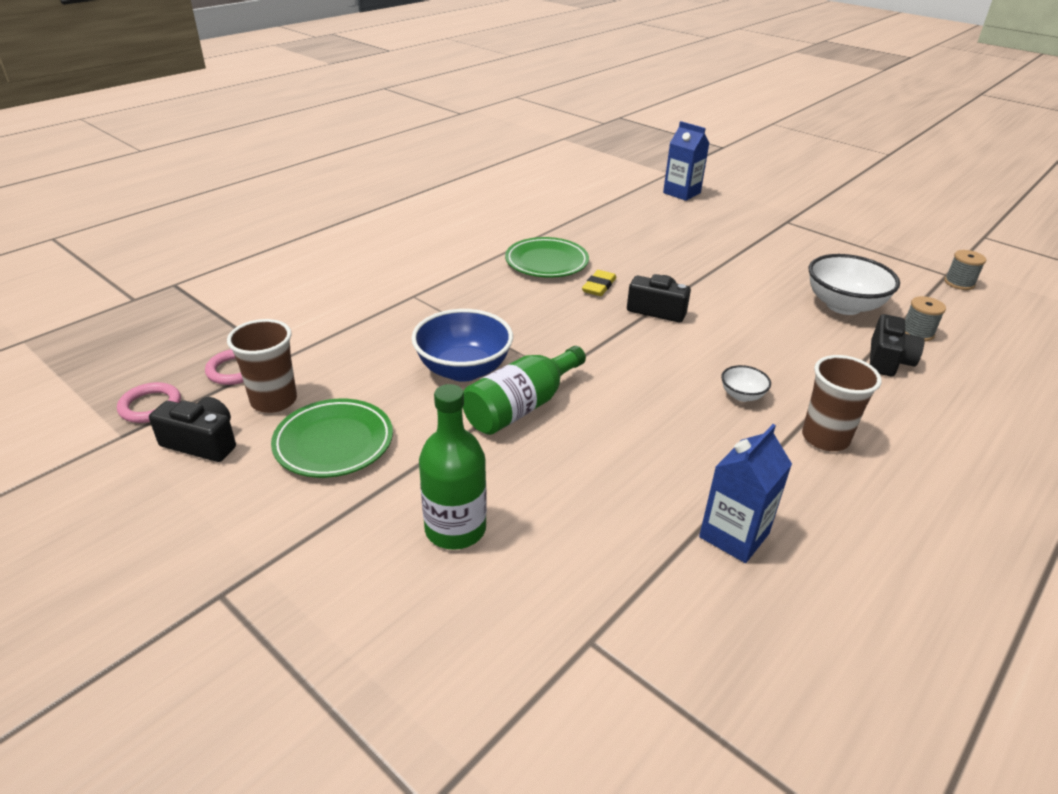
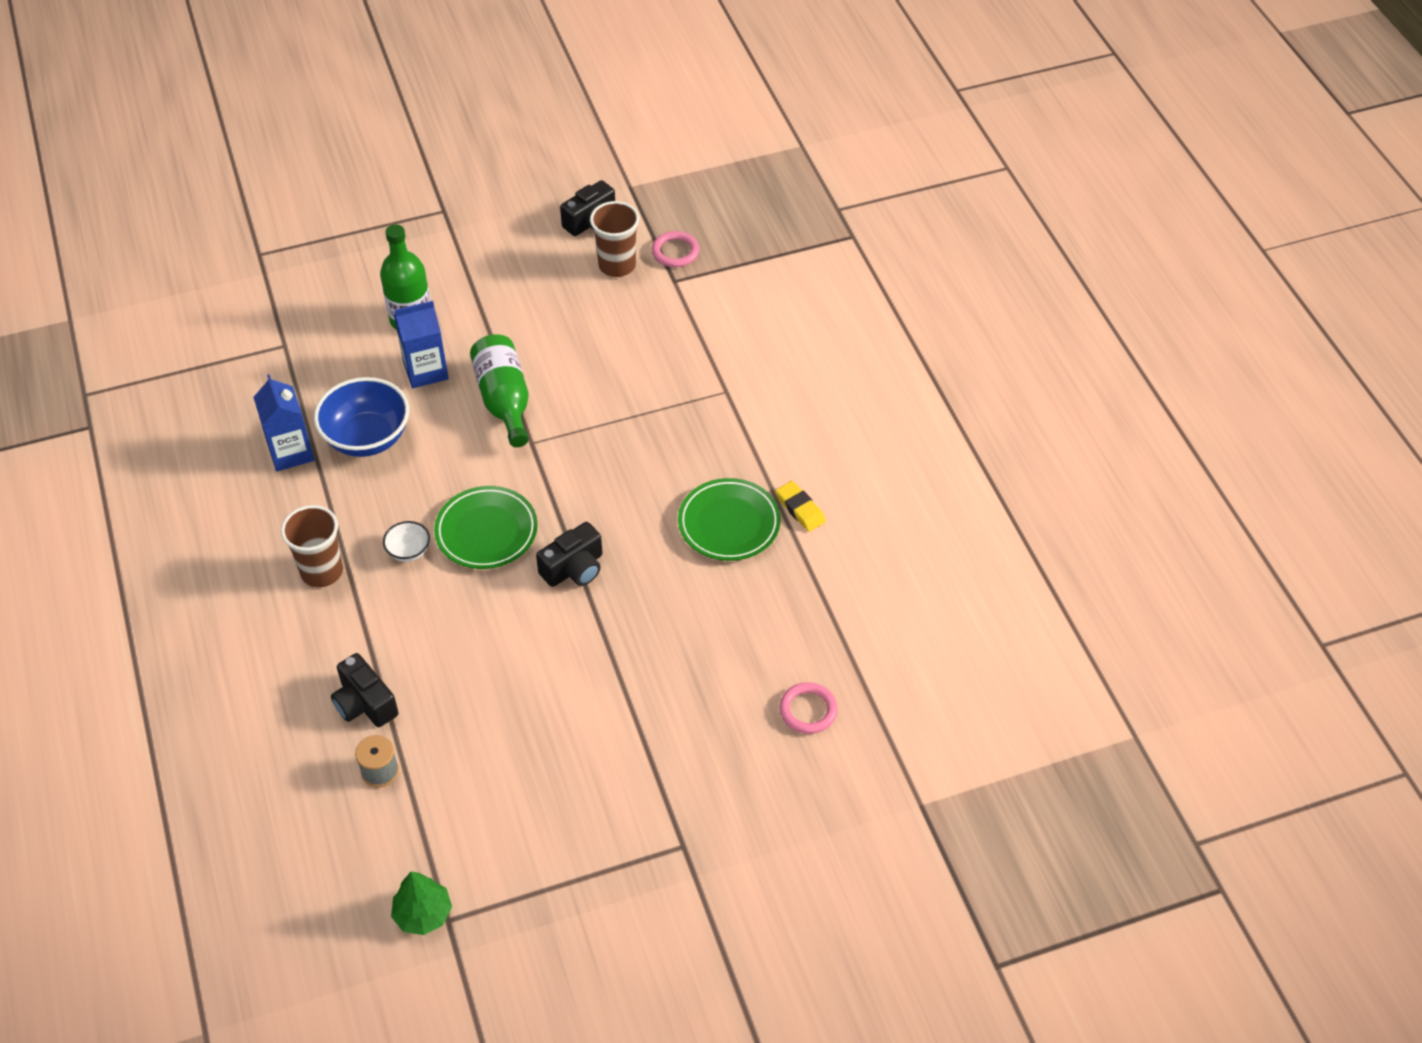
camera: 120 degrees right, 15 degrees up
pink ring [117,382,181,423] -> pink ring moved to [780,682,838,734]
green plate [271,399,393,478] -> green plate moved to [434,486,538,569]
blue bowl [411,309,513,382] -> blue bowl moved to [314,377,409,457]
yellow eraser [582,270,616,296] -> yellow eraser moved to [775,481,826,532]
blue carton [663,121,709,201] -> blue carton moved to [394,301,449,388]
white bowl [809,254,900,315] -> none
grey spool [944,250,986,290] -> green tree [391,871,452,935]

